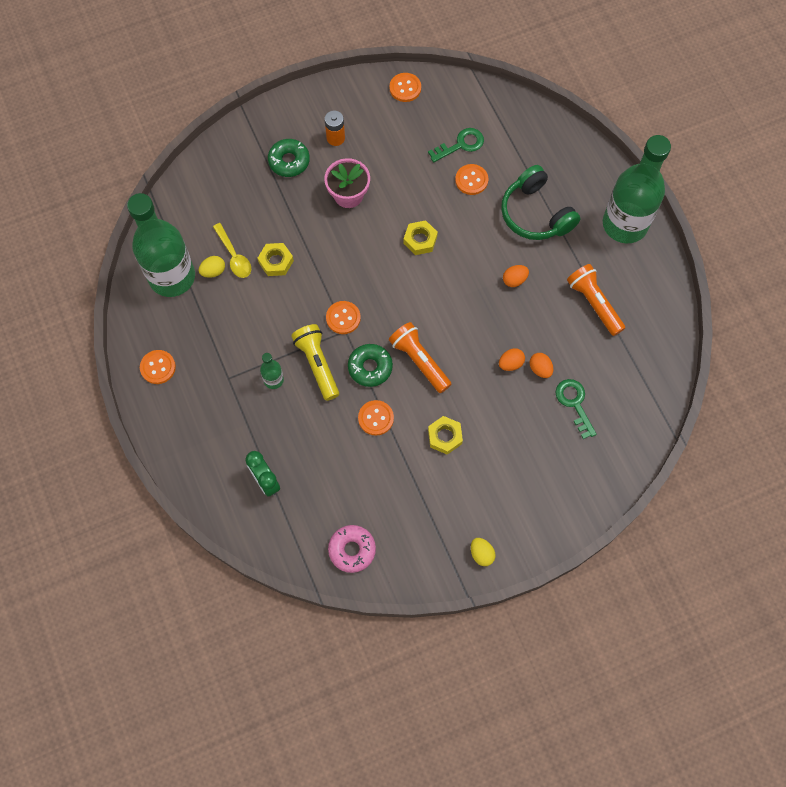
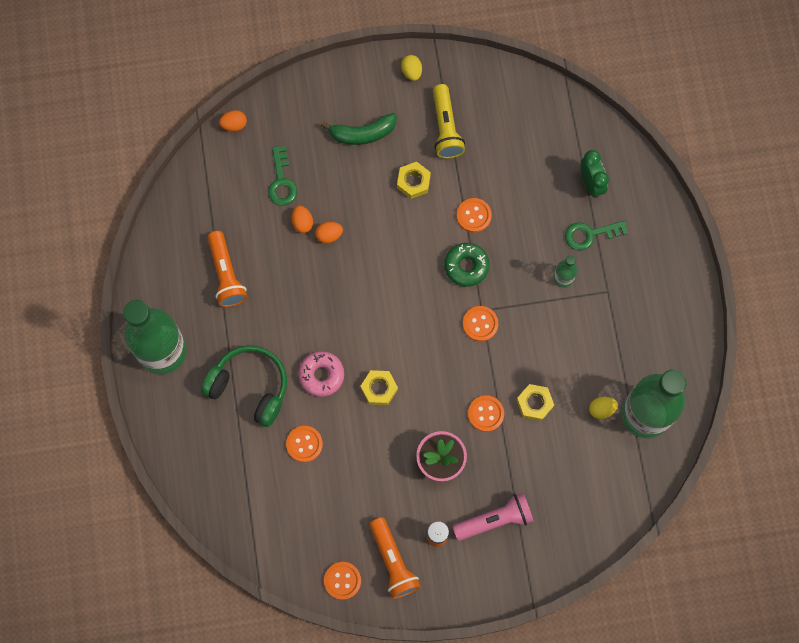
camera: 165 degrees left, 5 degrees up
orange button [140,350,176,384] -> orange button moved to [468,395,504,432]
yellow spoon [213,223,251,278] -> none
green donut [268,139,310,177] -> pink flashlight [452,493,534,541]
yellow flashlight [291,324,339,401] -> yellow flashlight moved to [433,84,465,159]
pink donut [328,525,376,573] -> pink donut moved to [298,351,344,397]
orange flashlight [389,322,452,393] -> orange flashlight moved to [369,517,421,599]
green key [428,128,484,162] -> green key moved to [565,221,628,250]
green headphones [501,165,581,240] -> green headphones turned 45 degrees counterclockwise [201,345,287,427]
orange egg [503,265,529,287] -> orange egg moved to [219,110,247,131]
none -> green banana [321,113,396,145]

